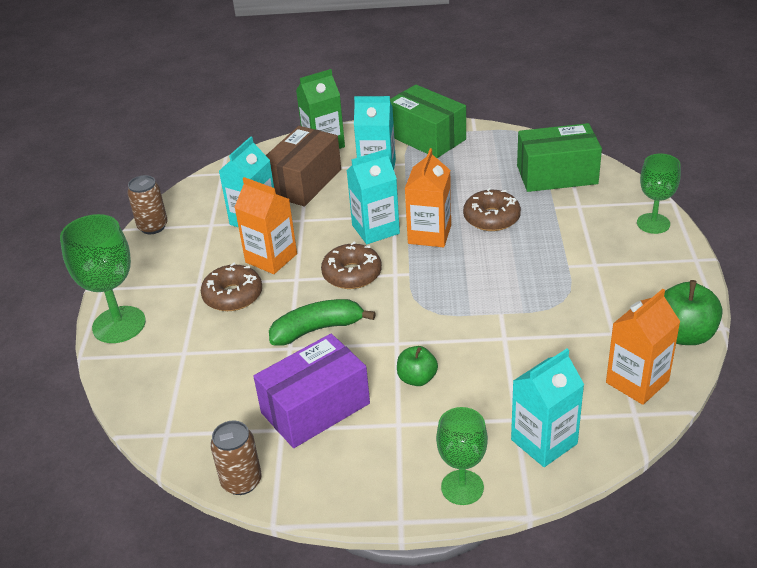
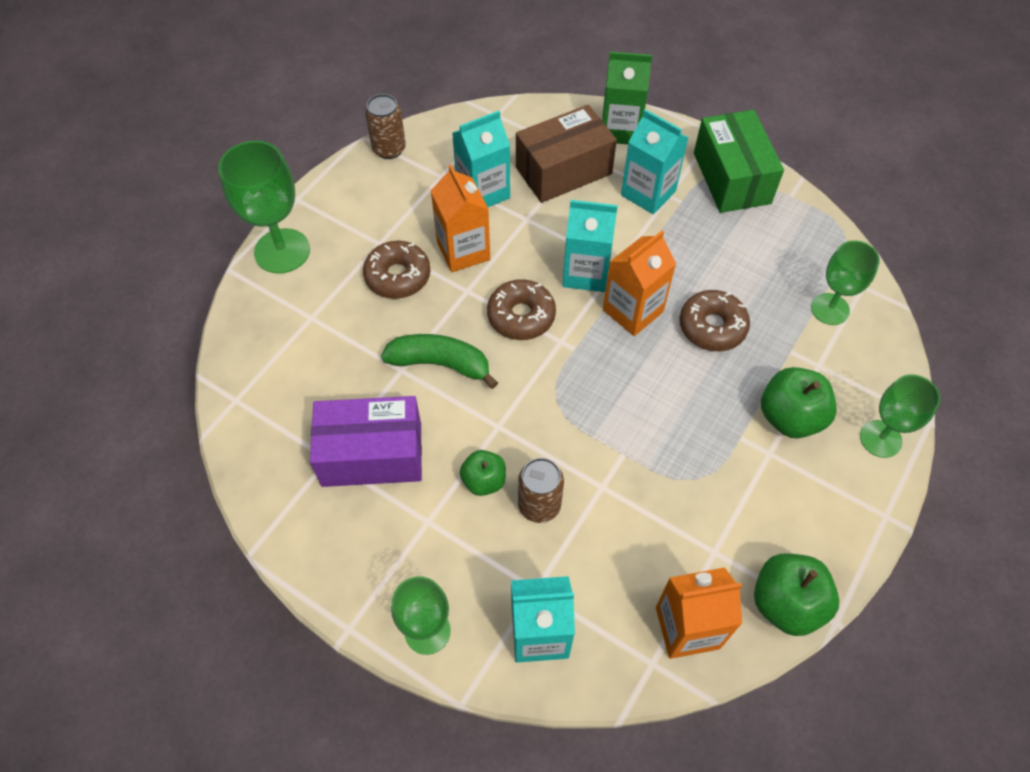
camera: 30 degrees right, 20 degrees up
brown can [210,421,262,495] -> brown can moved to [518,458,564,523]
green box [517,123,602,192] -> green goblet [811,240,880,325]
none -> green apple [761,367,837,438]

